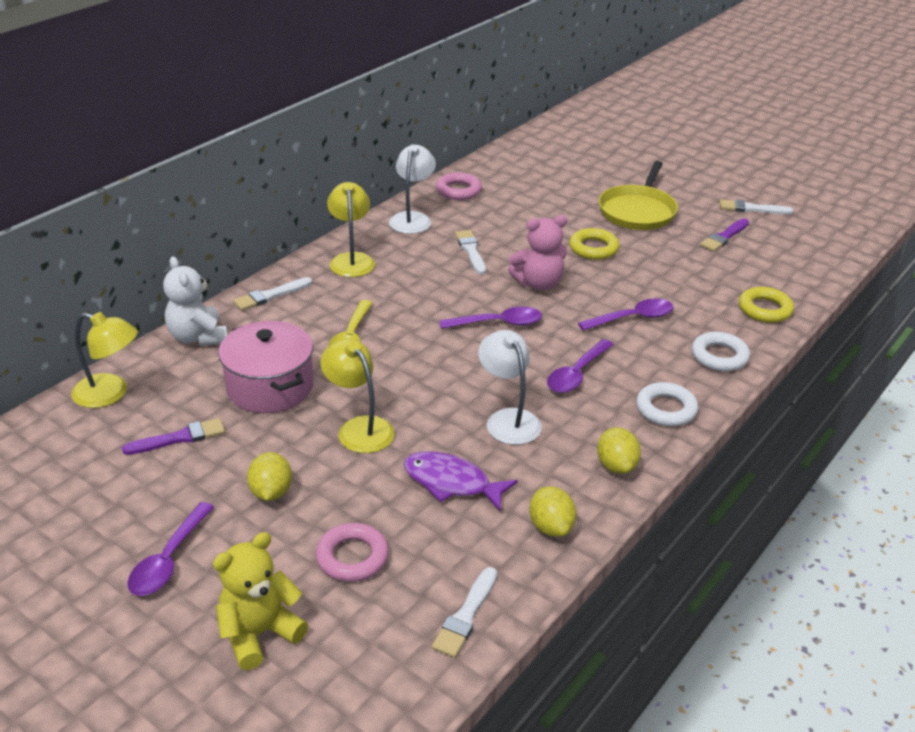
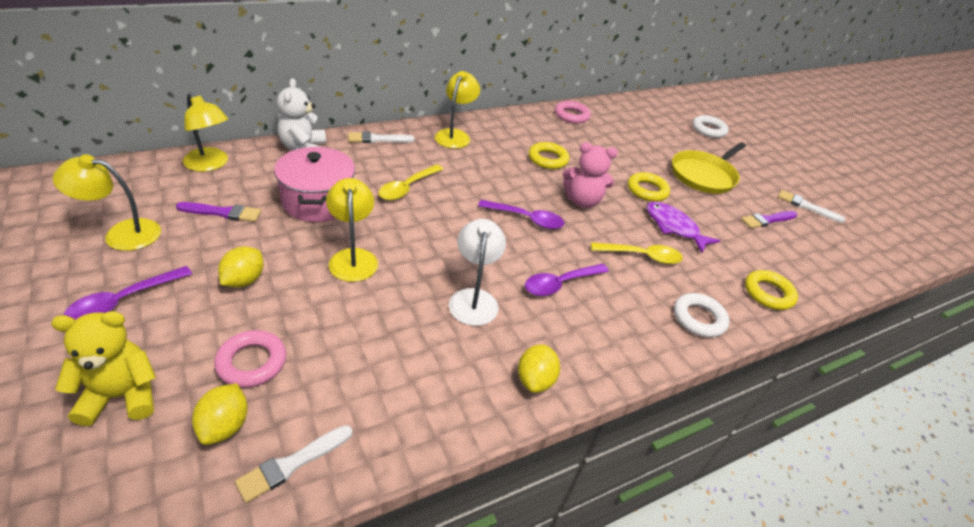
camera: 20 degrees right, 5 degrees up
white lamp [389,144,436,234] -> none
purple fish [403,451,518,511] -> purple fish moved to [646,201,720,253]
white brush [455,230,486,274] -> yellow ring [529,142,569,169]
yellow lemon [529,486,576,537] -> yellow lemon moved to [192,383,248,445]
purple spoon [578,299,674,331] -> yellow spoon [591,242,683,264]
white ring [636,382,698,427] -> white ring moved to [692,115,729,138]
none -> yellow lamp [53,155,161,251]

